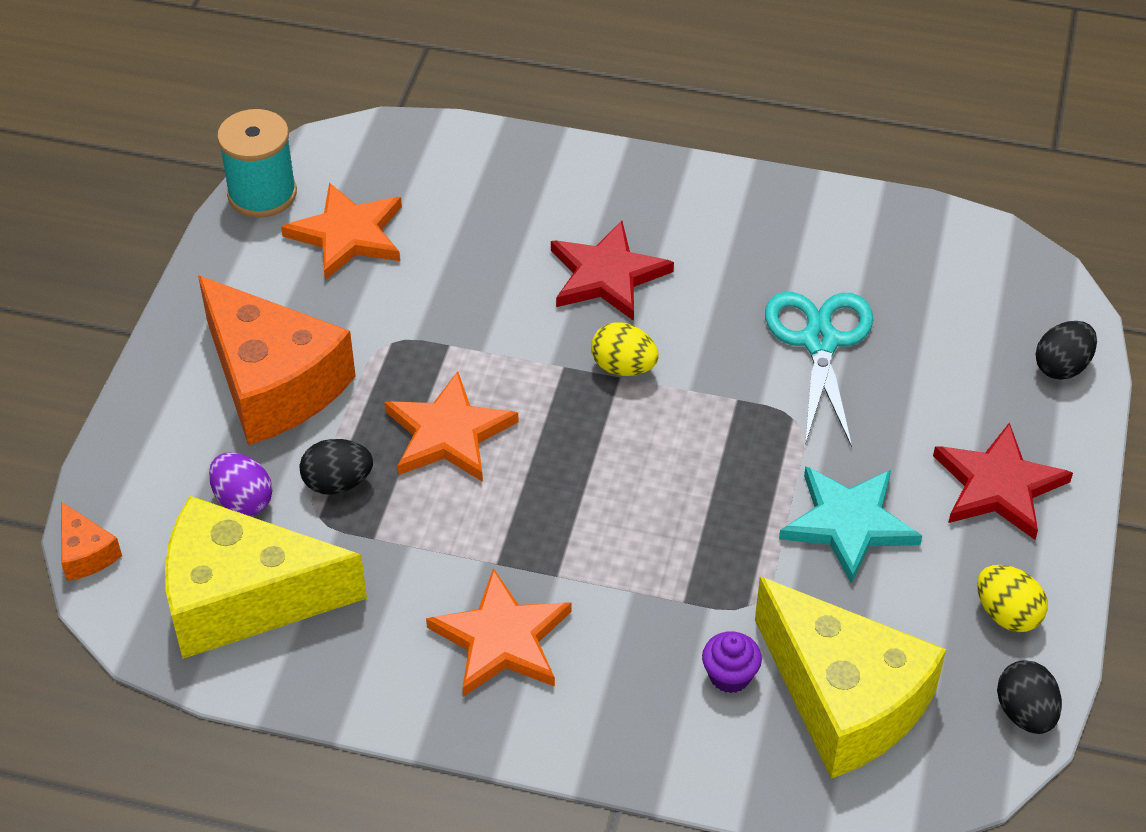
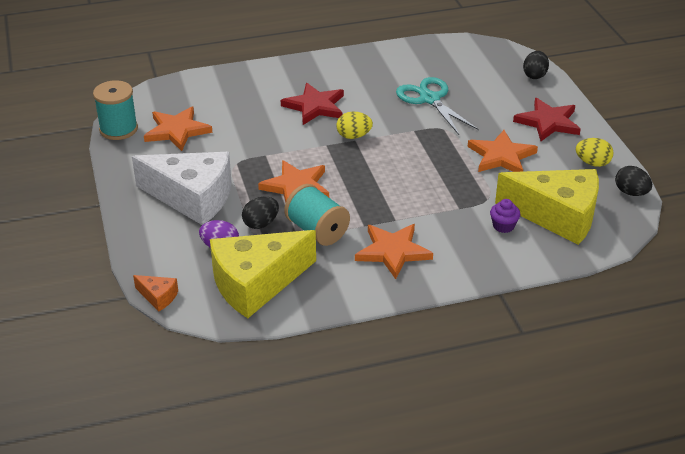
camera: 30 degrees left, 10 degrees down
orange cheese [198,275,356,445] -> white cheese [132,152,232,225]
turquoise star [779,466,922,584] -> orange star [468,130,538,172]
none -> turquoise spool [284,184,350,246]

